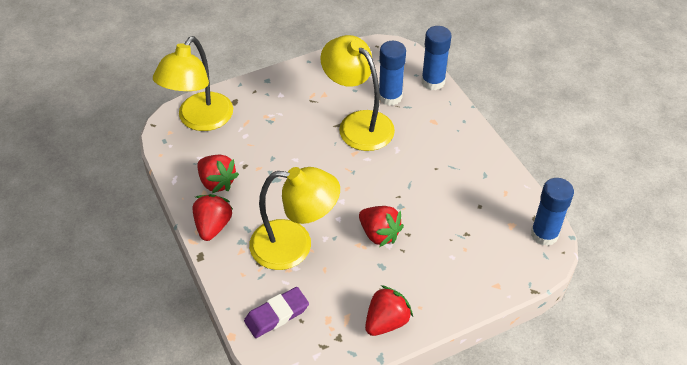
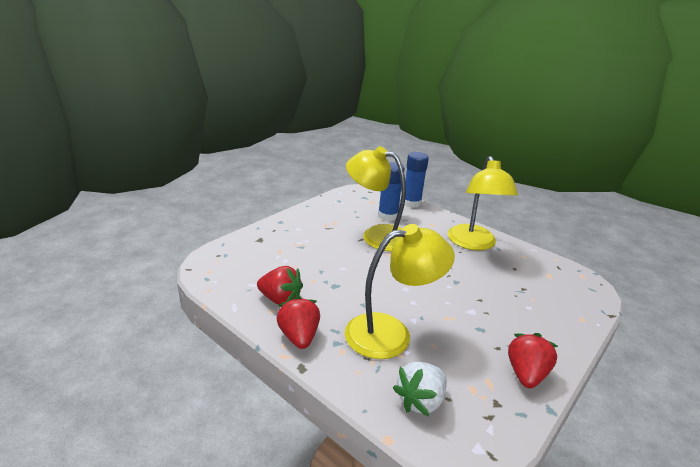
camera: 25 degrees left, 20 degrees down
yellow lamp [153,36,233,131] -> yellow lamp moved to [448,156,518,251]
purple eraser [244,287,309,338] -> white strawberry [393,362,447,416]
red strawberry [359,206,404,247] -> none
blue glue stick [531,178,574,246] -> none

